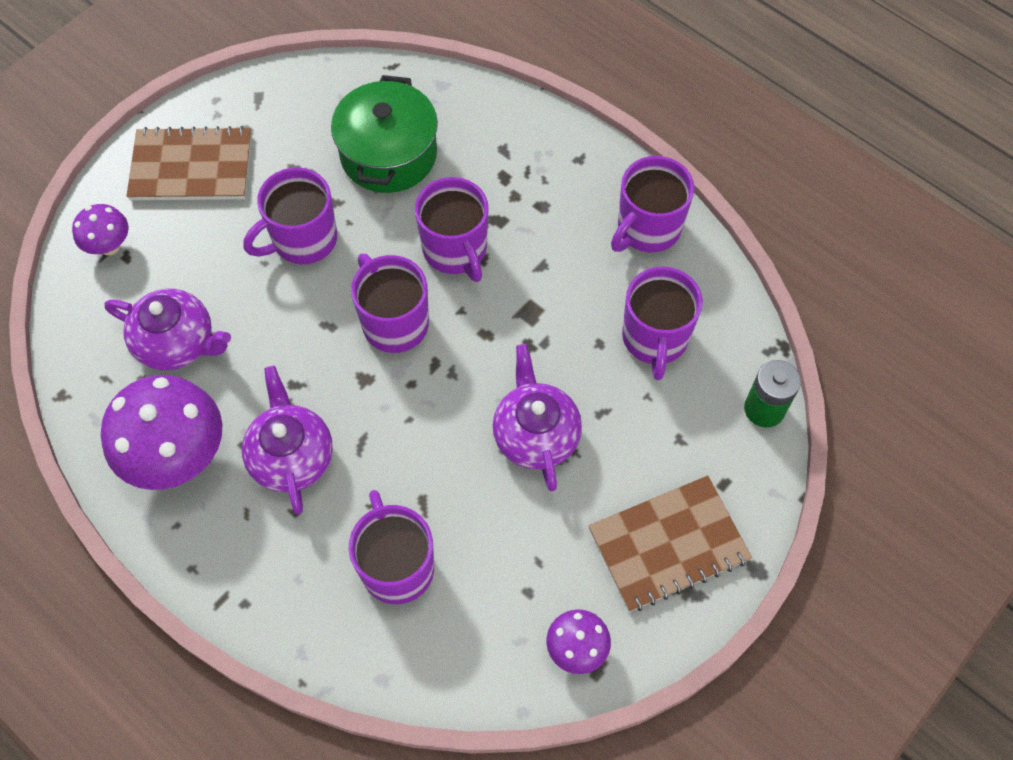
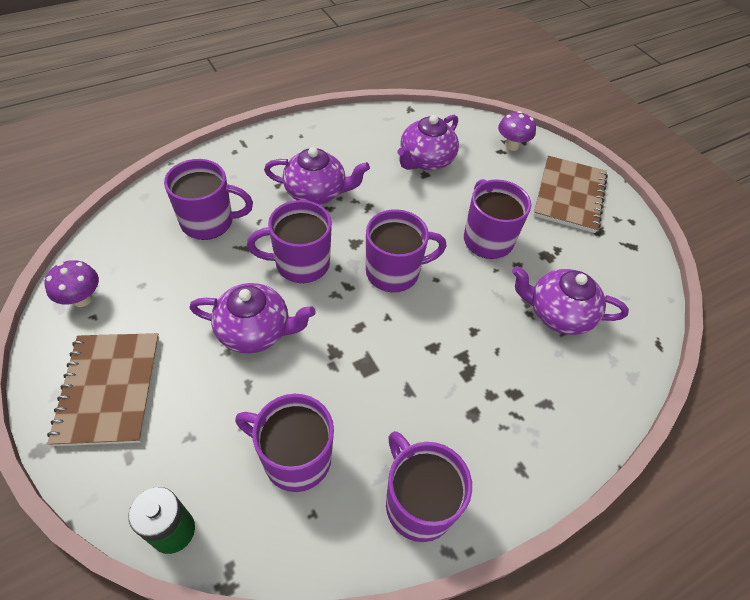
camera: 105 degrees right, 10 degrees down
purple mushroom [101,375,223,490] -> none
green pot [331,75,438,193] -> purple teapot [512,266,629,335]
purple mug [415,177,489,282] -> purple mug moved to [247,200,332,283]

